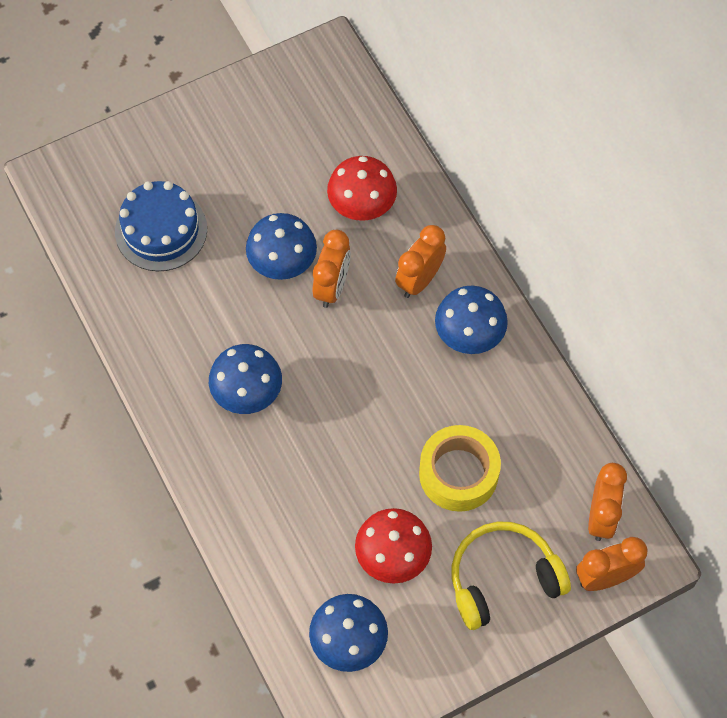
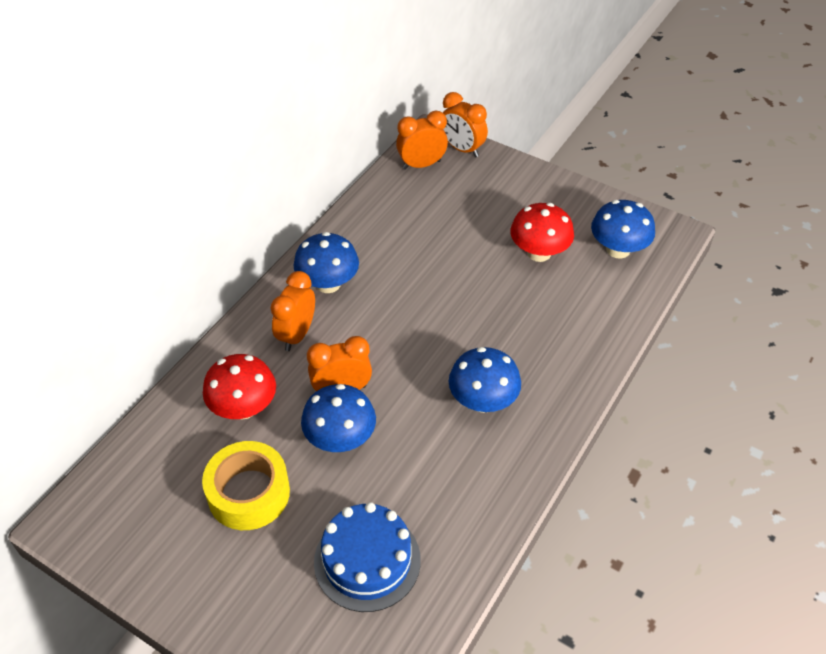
camera: 120 degrees left, 15 degrees down
orange clock [395,225,446,298] -> orange clock turned 105 degrees clockwise [270,271,315,351]
yellow tape [419,425,501,512] -> yellow tape moved to [202,441,290,530]
yellow headphones [452,522,571,630] -> none

